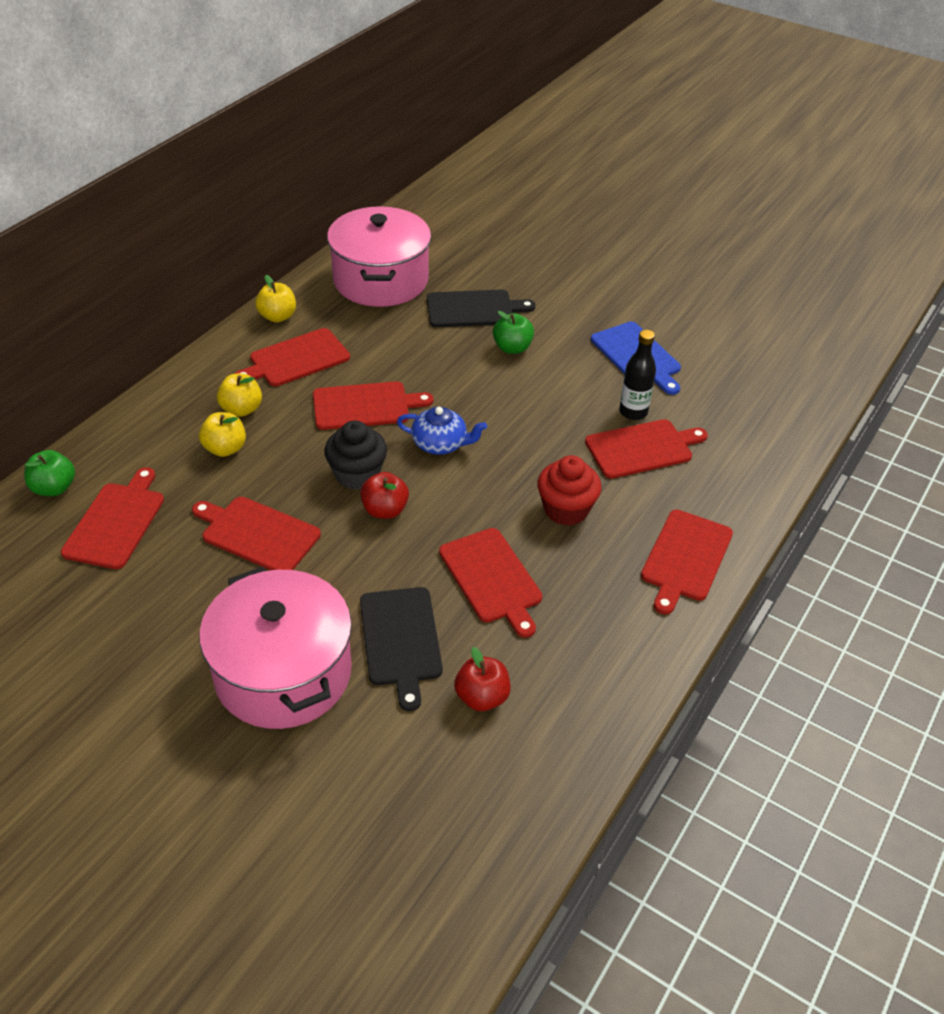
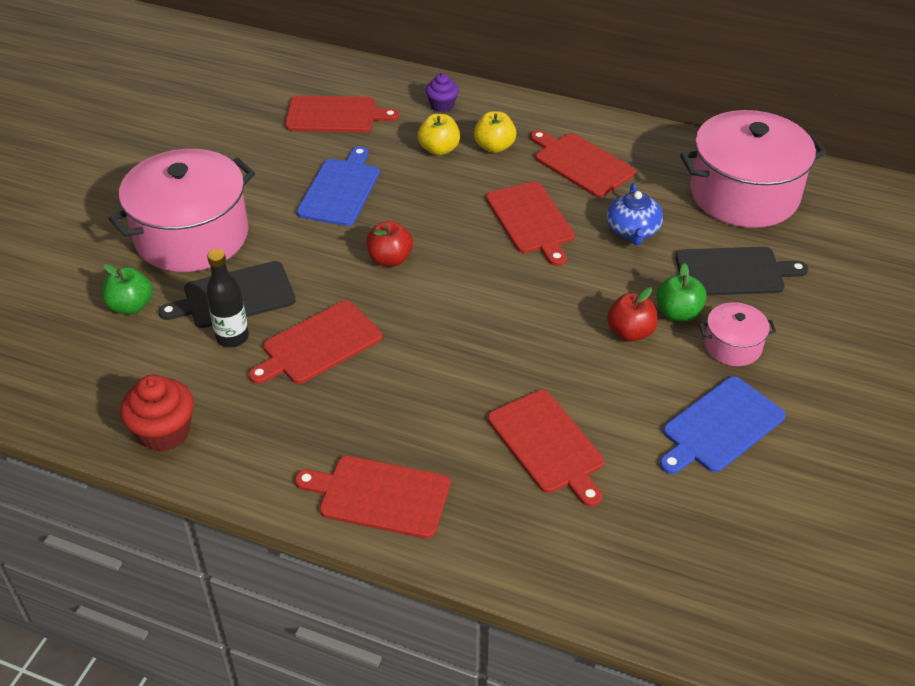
camera: 80 degrees right, 0 degrees up
green apple [24,450,75,496] -> green apple moved to [102,264,153,314]
red cutting board [192,497,321,570] -> blue cutting board [297,146,380,226]
yellow apple [255,275,296,322] -> none
black cupcake [324,420,387,490] -> none
blue teapot [397,407,487,455] -> blue teapot moved to [607,183,663,245]
black cutting board [427,289,535,327] -> black cutting board turned 75 degrees counterclockwise [675,247,808,295]
red apple [454,647,511,711] -> red apple moved to [607,288,658,342]
red cupcake [537,455,602,526] -> red cupcake moved to [120,375,194,452]
black bottle [619,330,656,420] -> black bottle moved to [206,249,249,347]
none -> purple cupcake [426,73,459,112]
none -> pink pot [699,302,776,366]

